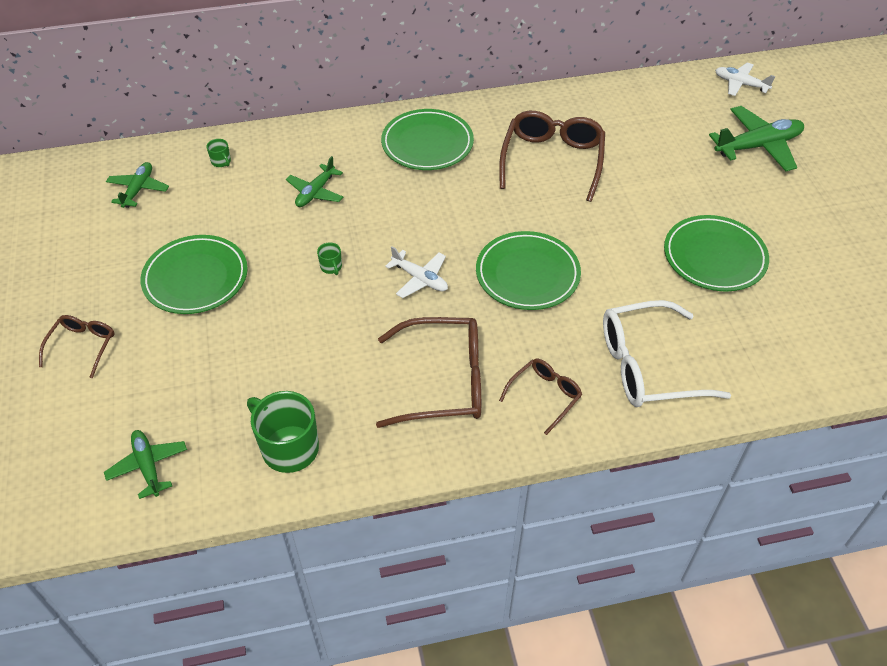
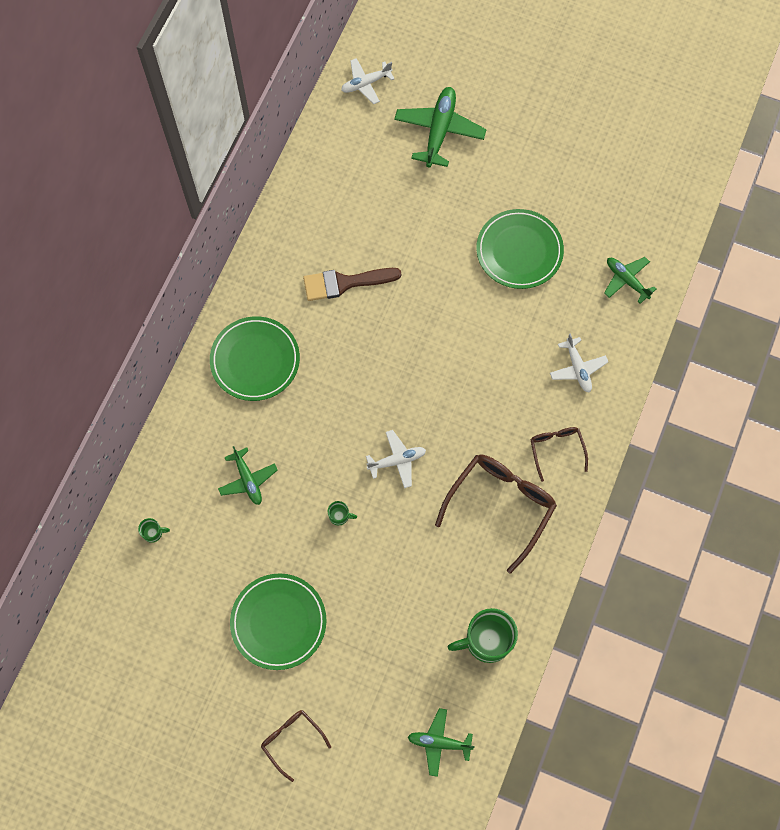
camera: 55 degrees left, 20 degrees up
green plane [106,162,169,208] -> green plane moved to [604,257,656,304]
green plate [476,231,581,310] -> none
brown glasses [499,111,605,202] -> brown brush [303,268,401,301]
white glasses [603,300,731,407] -> white plane [550,333,608,393]

